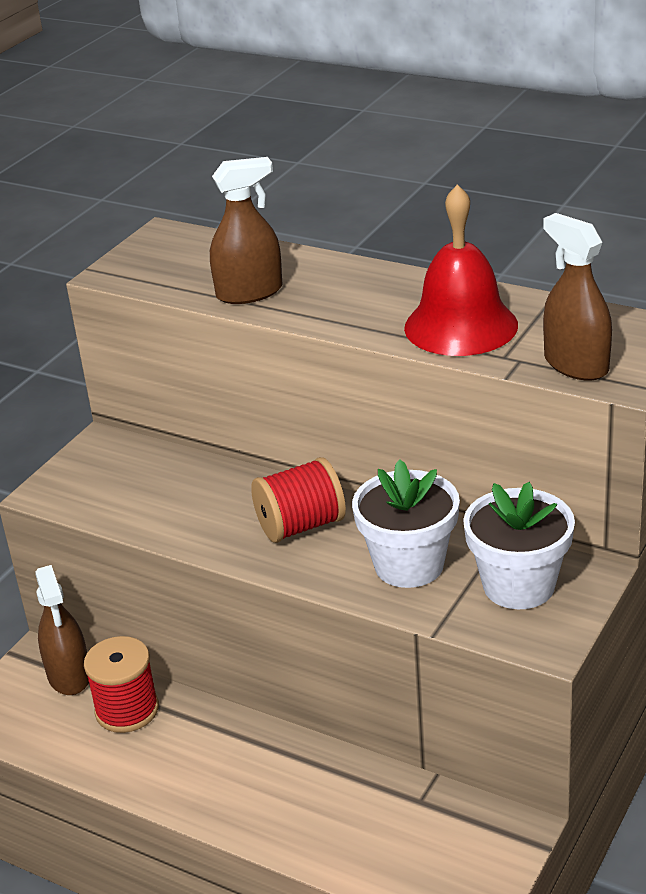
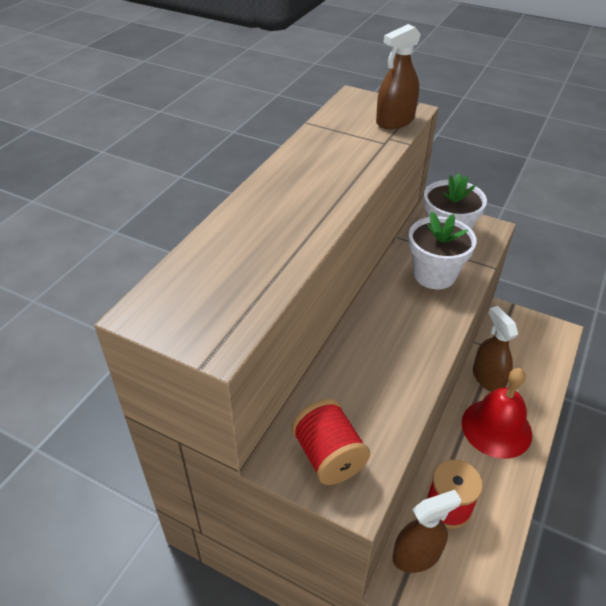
camera: 95 degrees left, 10 degrees up
brown spray bottle [210,157,282,304] -> brown spray bottle moved to [473,306,518,392]
red spool [251,457,346,543] -> red spool moved to [291,399,370,485]
red bell [404,184,518,356] -> red bell moved to [462,368,532,459]

